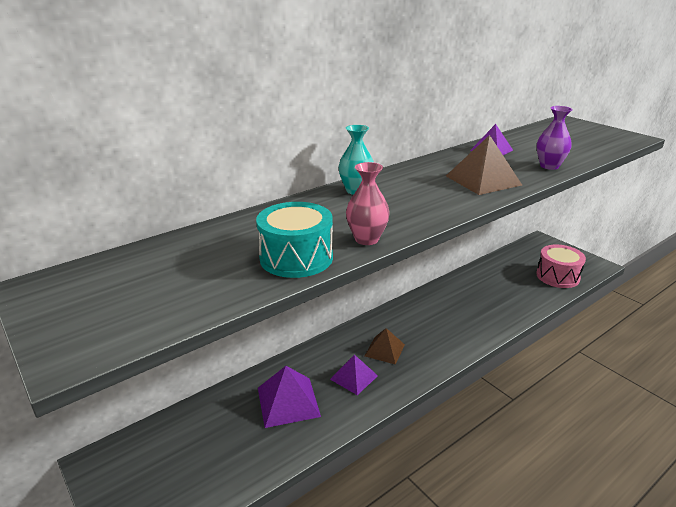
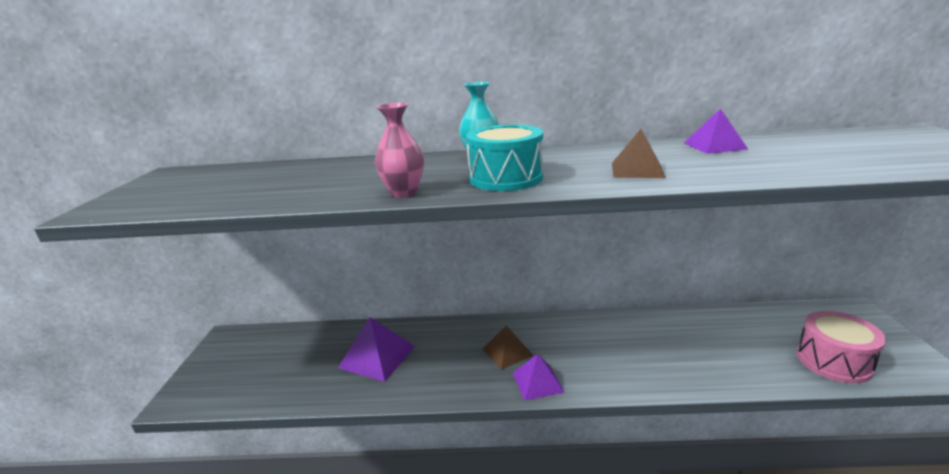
camera: 40 degrees right, 5 degrees down
turquoise drum [256,202,333,278] -> turquoise drum moved to [466,125,543,191]
purple pyramid [330,354,378,395] -> purple pyramid moved to [513,354,564,401]
brown pyramid [446,135,522,195] -> brown pyramid [612,129,666,178], size x0.66
purple vase [537,106,573,170] -> none

